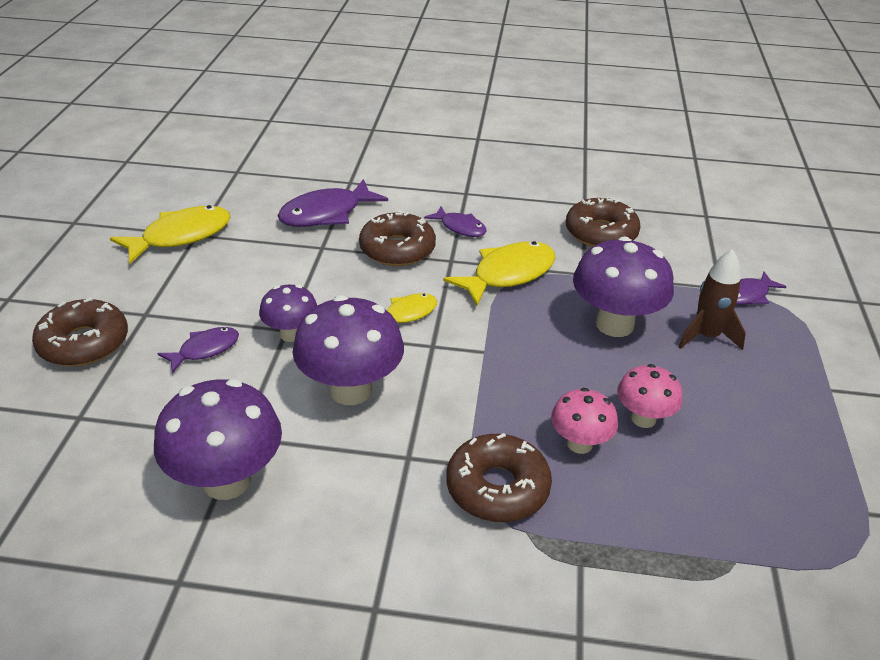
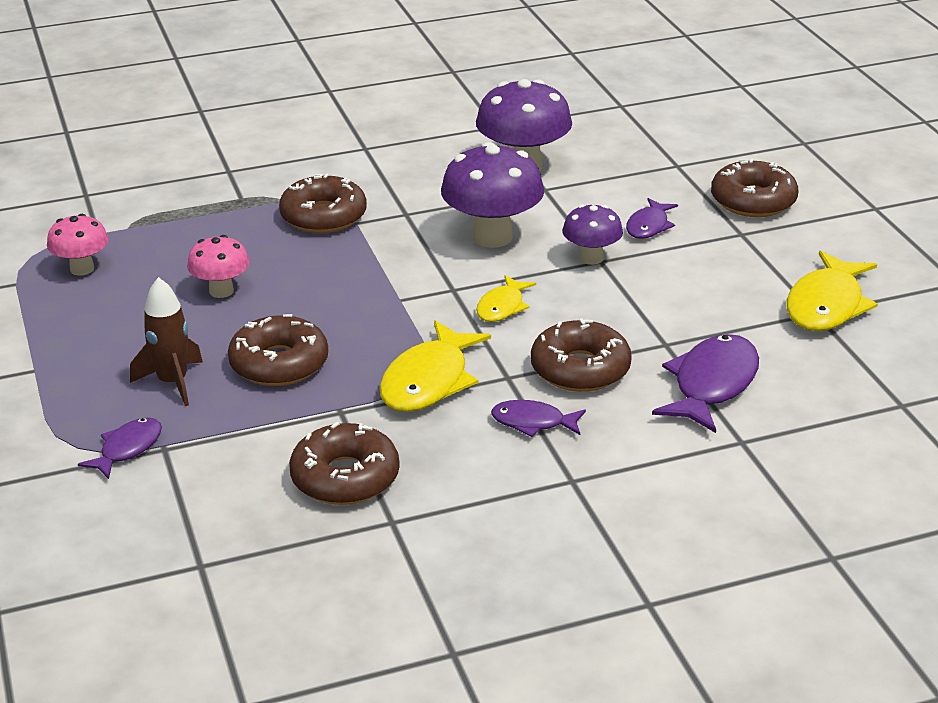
camera: 155 degrees right, 5 degrees down
pink mushroom [551,388,618,454] -> pink mushroom moved to [47,214,109,276]
purple mushroom [573,236,674,337] -> brown donut [228,314,328,386]

